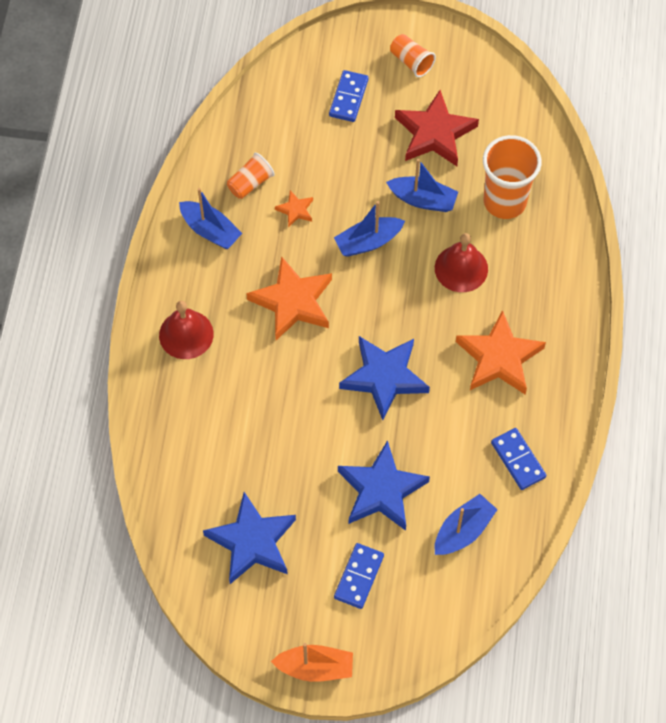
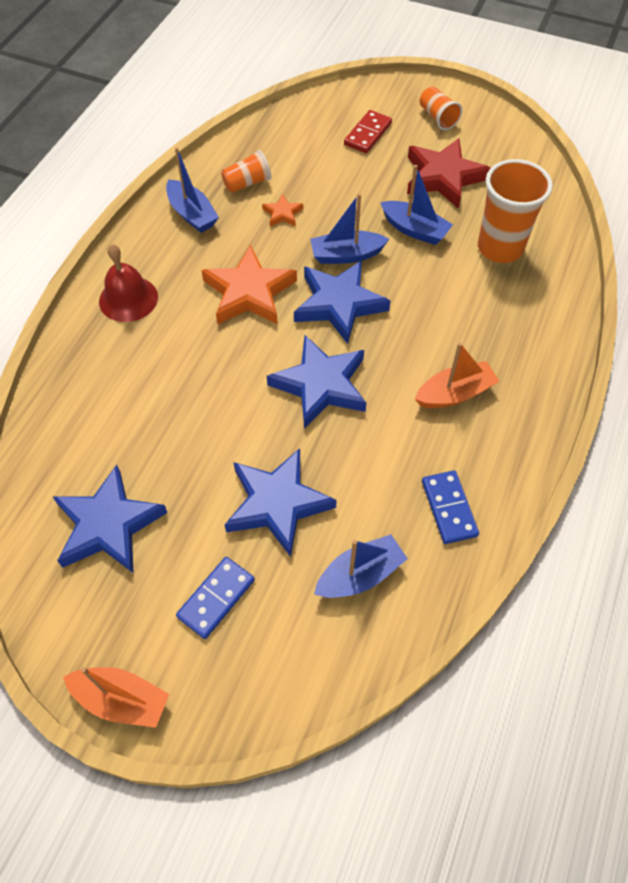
camera: 15 degrees right, 5 degrees down
blue domino [329,70,369,122] -> red domino [344,110,392,153]
red bell [435,233,488,292] -> none
orange star [456,310,546,394] -> orange boat [415,343,499,408]
none -> blue star [294,260,390,344]

